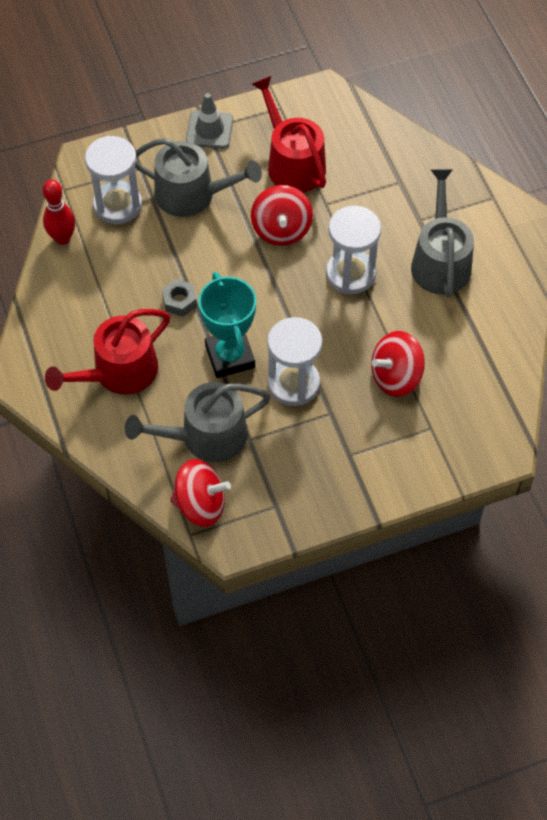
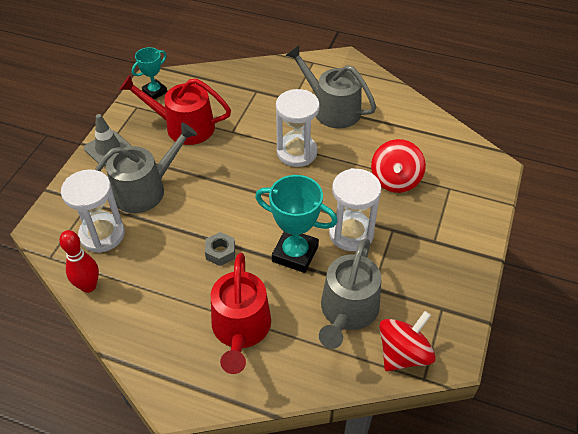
camera: 50 degrees left, 10 degrees down
red spinning top [251,185,313,246] -> none
none -> turquoise trophy [132,47,167,100]

